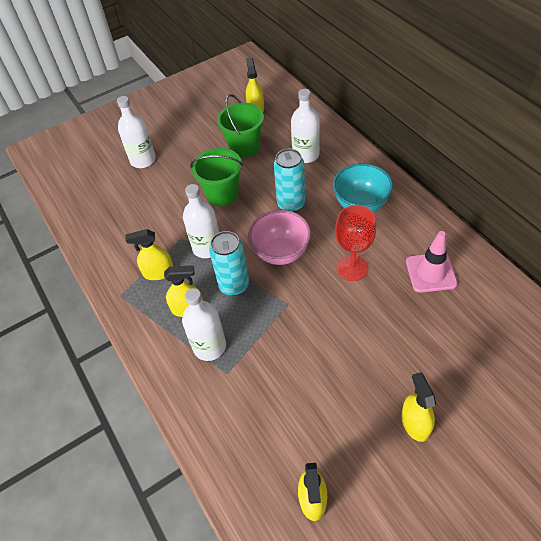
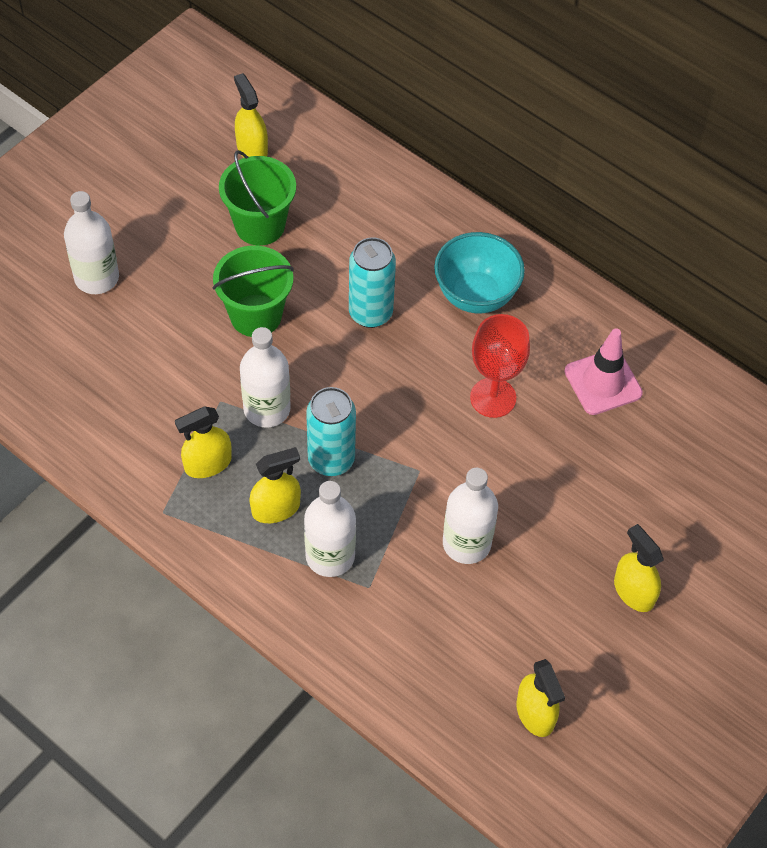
camera: 25 degrees left, 5 degrees up
pink bowl [248,210,311,265] -> none
white bottle [291,89,320,163] -> white bottle moved to [443,468,498,564]

